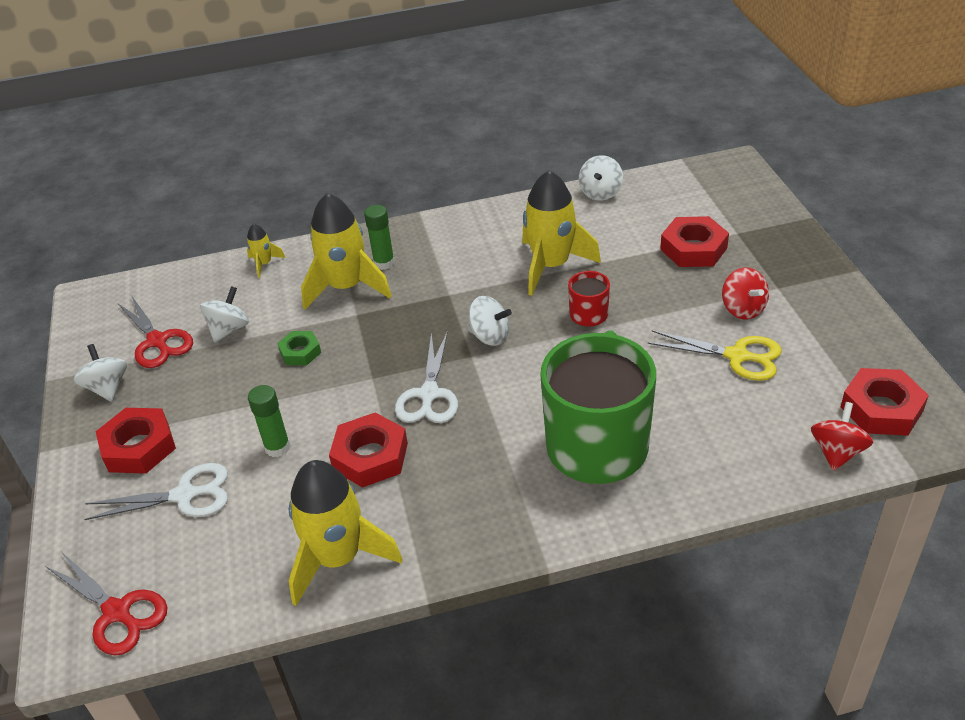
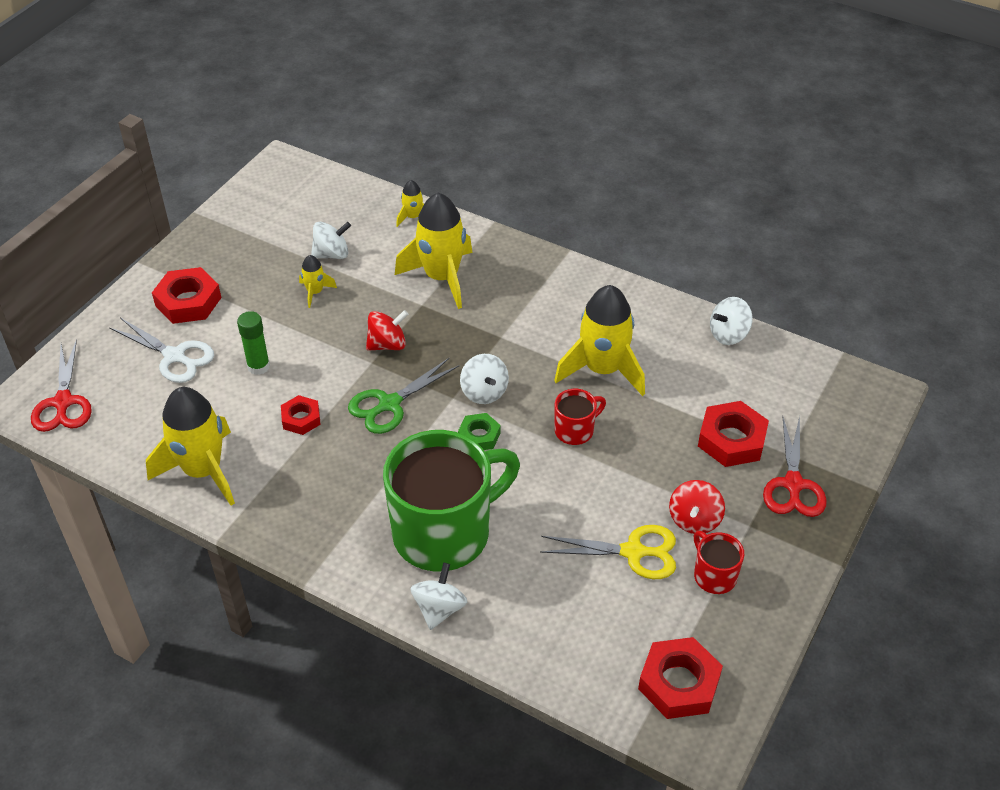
camera: 40 degrees right, 5 degrees up
white spinning top [74,344,127,402] -> white spinning top moved to [410,563,467,630]
red scissors [118,295,193,368] -> red scissors moved to [763,416,827,517]
green nut [277,331,321,365] -> green nut moved to [458,413,501,450]
red nut [329,413,408,488] -> red nut [281,395,321,435], size x0.60
green glue stick [364,205,395,270] -> none
white scissors [395,331,458,423] -> green scissors [348,358,460,434]
yellow scissors [647,330,782,381] -> yellow scissors turned 60 degrees counterclockwise [540,525,676,579]
red spinning top [811,402,873,471] -> red spinning top moved to [366,310,408,351]
none -> yellow rocket [299,255,337,308]
none -> red mug [694,531,744,594]

